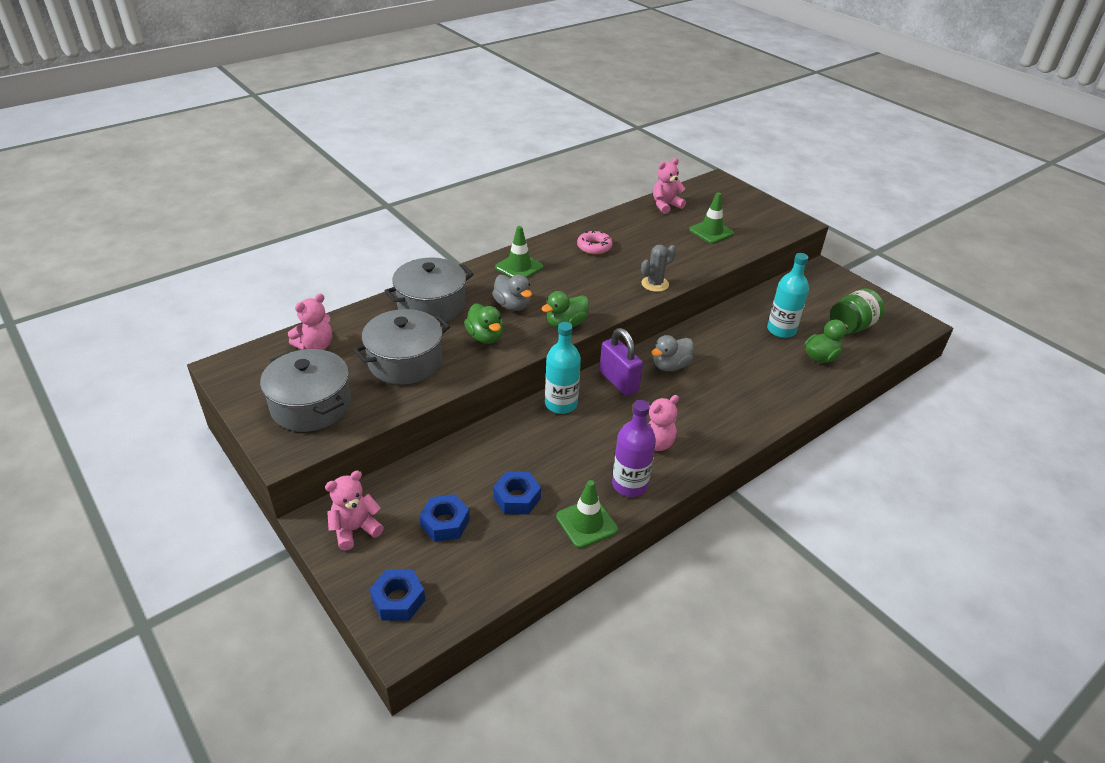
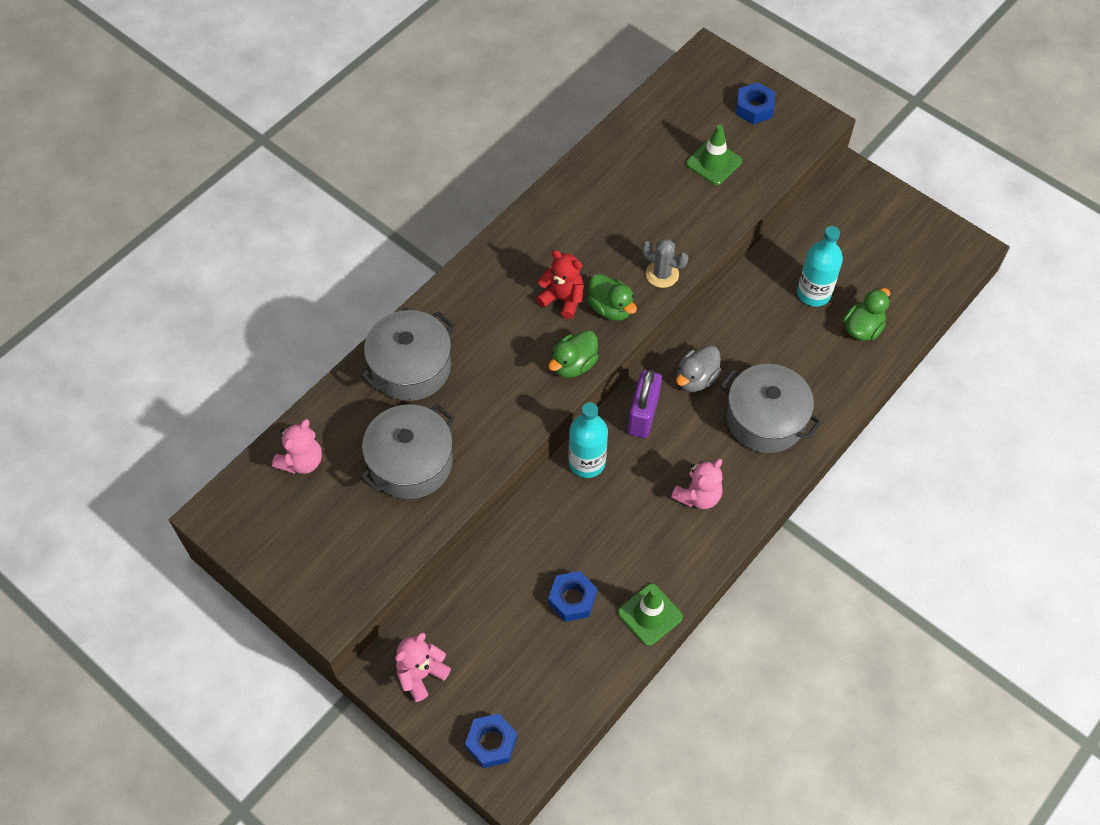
camera: 10 degrees left, 20 degrees up
grey pot [260,349,351,432] -> grey pot moved to [720,364,821,453]
blue nut [419,494,470,542] -> blue nut moved to [736,82,775,125]
green duck [464,303,503,344] -> green duck moved to [588,274,637,321]
grey duck [492,274,532,311] -> none
green traffic cone [495,226,543,278] -> none
pink donut [577,230,613,255] -> none
purple padlock [599,328,643,396] -> purple padlock turned 60 degrees clockwise [628,370,662,438]
purple bottle [612,400,656,497] -> none
grey cactus [641,245,676,292] -> grey cactus turned 75 degrees clockwise [642,239,688,288]
pink teddy bear [653,158,686,214] -> none
green jar [830,289,885,334] -> none
none -> red teddy bear [536,250,584,319]

